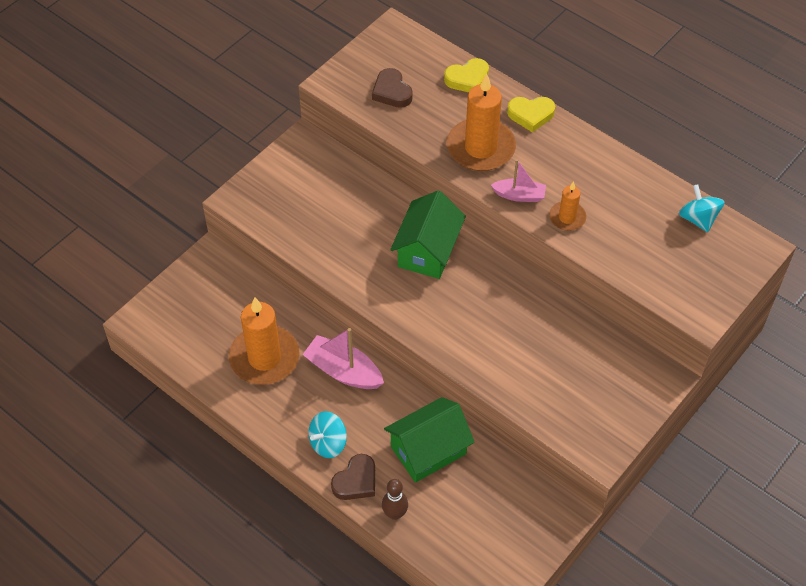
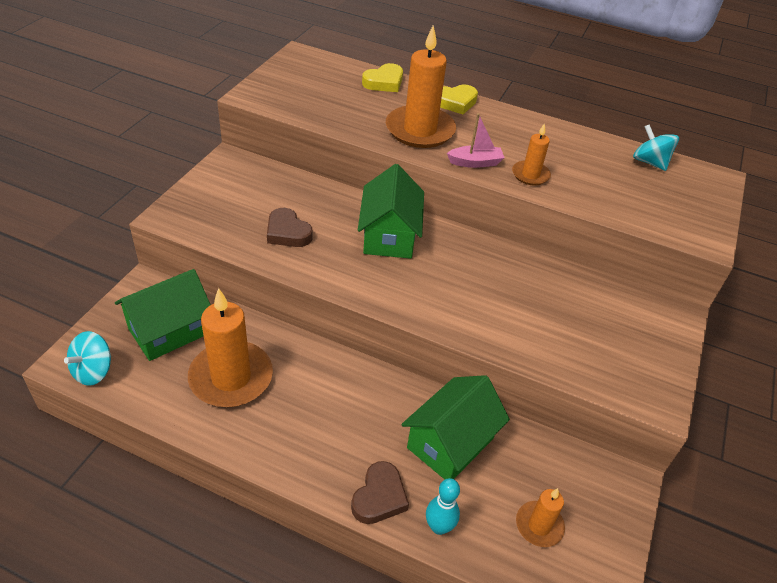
camera: 20 degrees left, 10 degrees down
pink boat [302,328,384,389] -> none
turquoise spinning top [308,411,347,458] -> turquoise spinning top moved to [64,331,111,386]
brown heart [372,68,413,108] -> brown heart moved to [267,208,313,247]
brown bowling pin [382,479,408,520] -> turquoise bowling pin [426,478,460,535]
none -> green house [115,269,211,361]
none -> orange candle [516,488,565,547]

